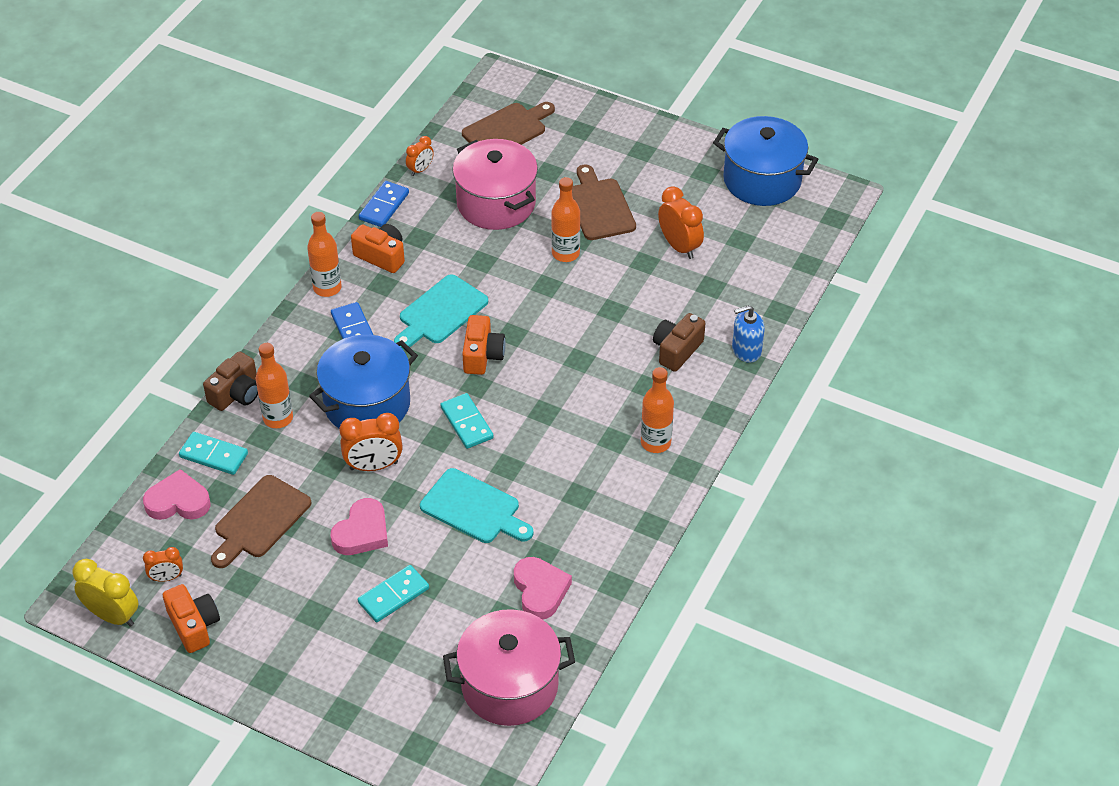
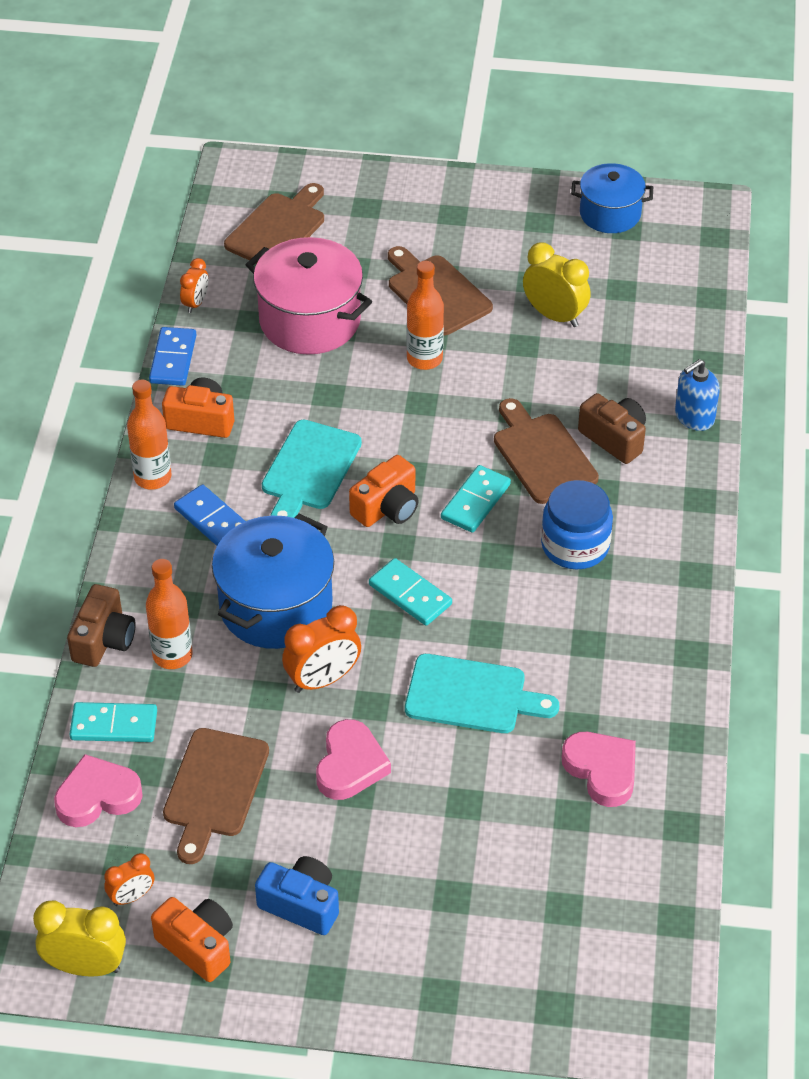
camera: 20 degrees left, 0 degrees up
turquoise domino [358,565,429,622] -> turquoise domino moved to [441,465,511,533]
pink pot [443,609,575,726] -> none
orange camera [462,315,506,375] -> orange camera turned 60 degrees clockwise [349,455,419,527]
orange bottle [641,367,674,453] -> none
brown camera [653,313,706,372] -> brown camera turned 120 degrees clockwise [578,393,646,464]
orange clock [658,186,704,259] -> yellow clock [523,243,591,327]
blue pot [713,116,818,206] -> blue pot [571,163,653,233], size x0.63
none -> blue camera [255,856,339,935]
none -> brown cutting board [494,398,599,504]
none -> blue jar [541,480,613,570]

